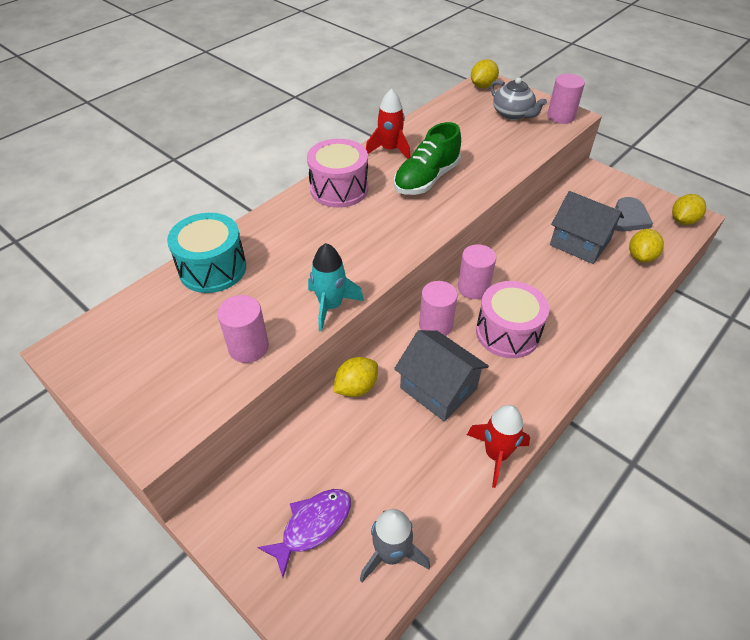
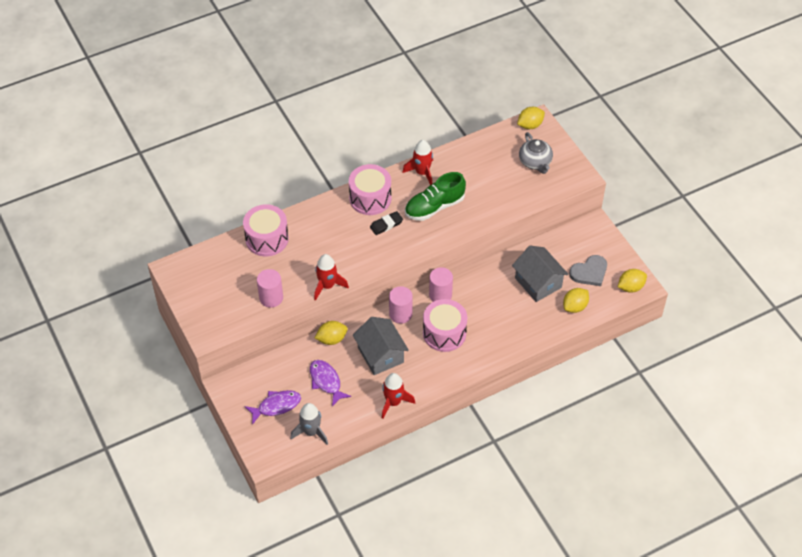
camera: 20 degrees right, 5 degrees up
turquoise drum [167,213,246,293] -> pink drum [243,204,289,256]
turquoise rocket [308,243,364,332] -> red rocket [314,254,349,301]
pink cylinder [547,74,585,124] -> none
none -> purple fish [310,360,351,407]
none -> black eraser [370,211,403,235]

